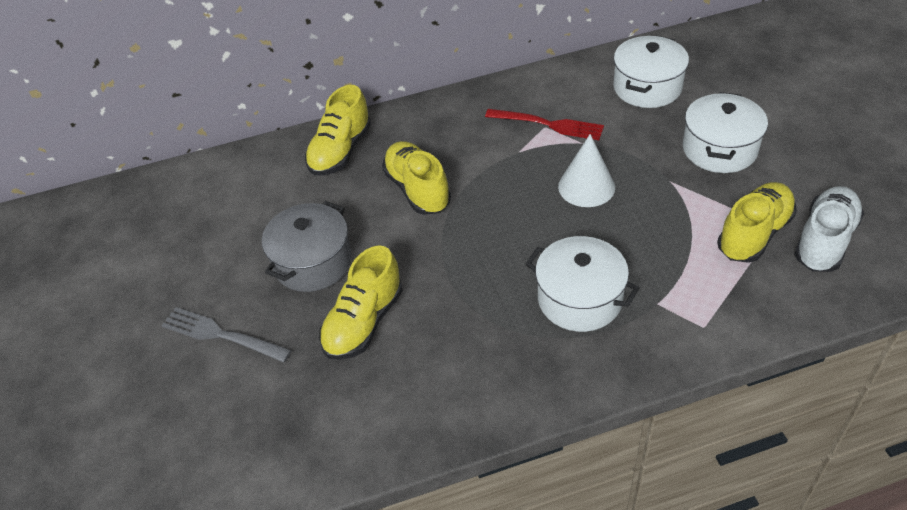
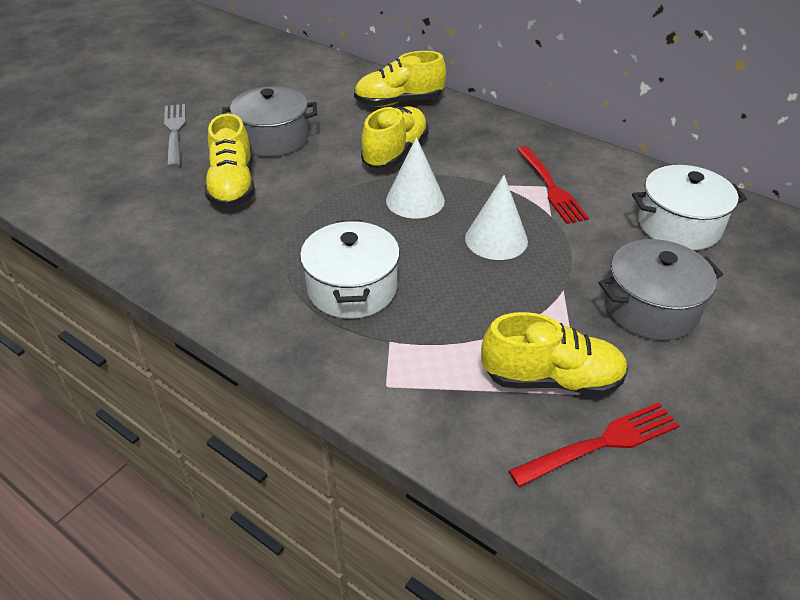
camera: 50 degrees right, 5 degrees down
yellow shoe [319,245,403,360] -> yellow shoe turned 90 degrees counterclockwise [204,113,255,208]
white pot [683,92,768,173] -> grey pot [599,239,723,340]
white shoe [794,186,864,272] -> red fork [508,402,680,487]
none -> white cone [386,137,445,219]

